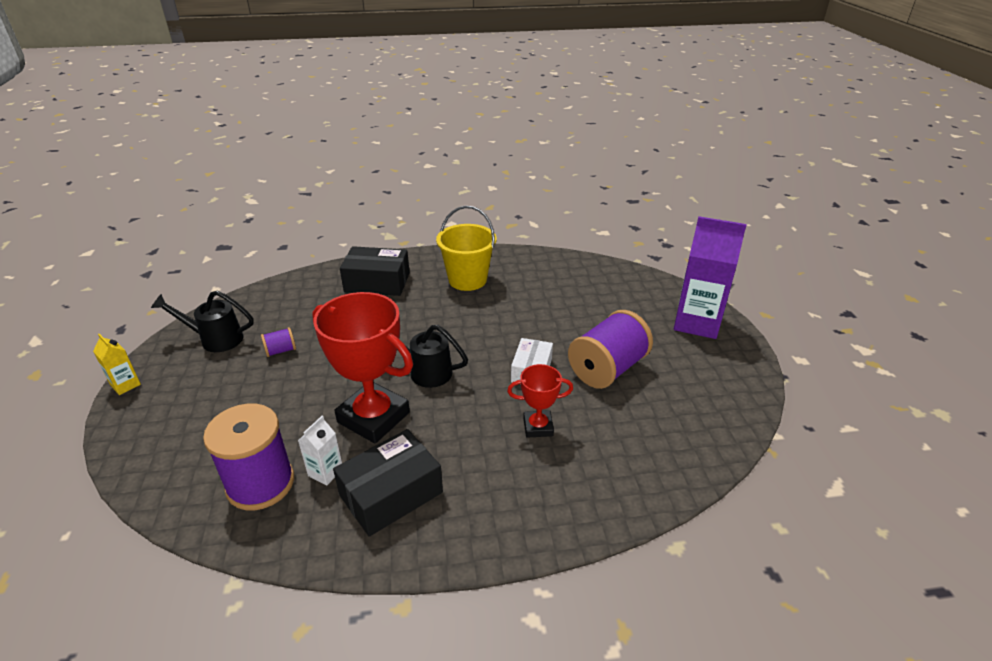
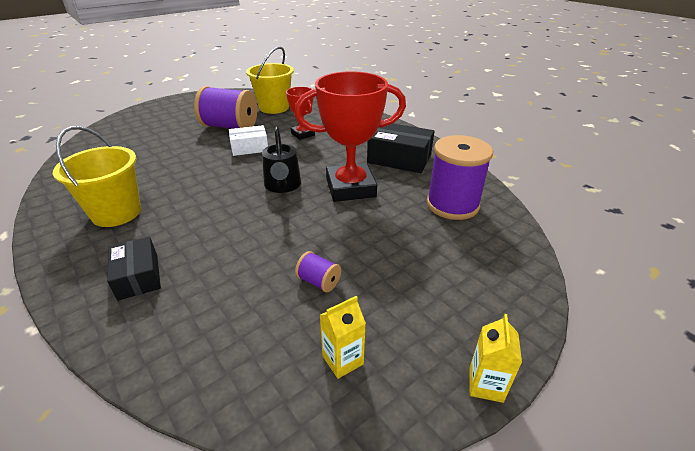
camera: 120 degrees left, 0 degrees up
black watering can [151,291,254,352] -> yellow carton [320,296,366,379]
white carton [298,416,342,486] -> none
red trophy [312,292,413,444] -> red trophy turned 75 degrees clockwise [294,71,406,202]
black box [340,246,410,296] -> black box [107,237,161,301], size x0.65
purple carton [674,216,747,339] -> none
none -> yellow bucket [246,46,294,114]

